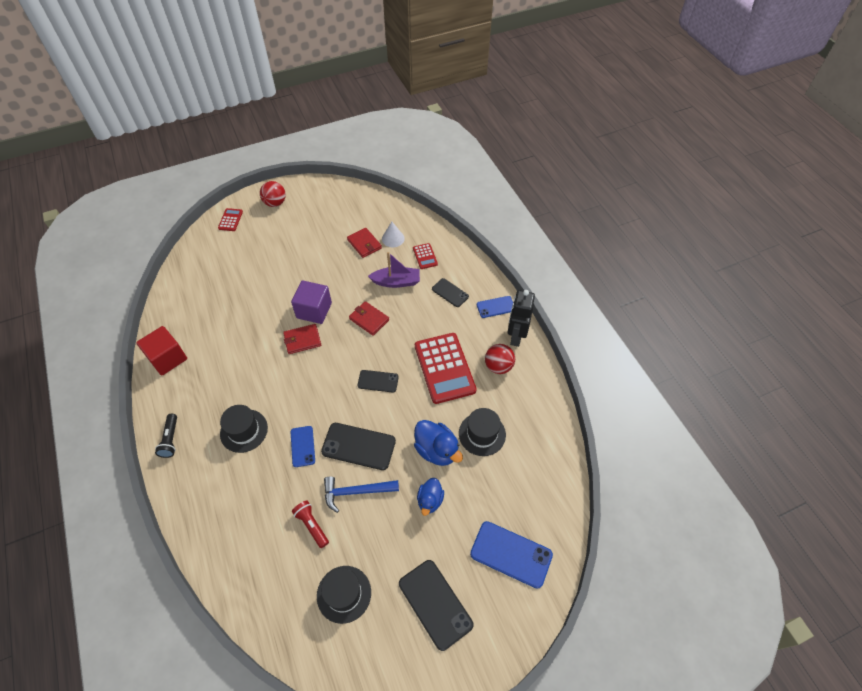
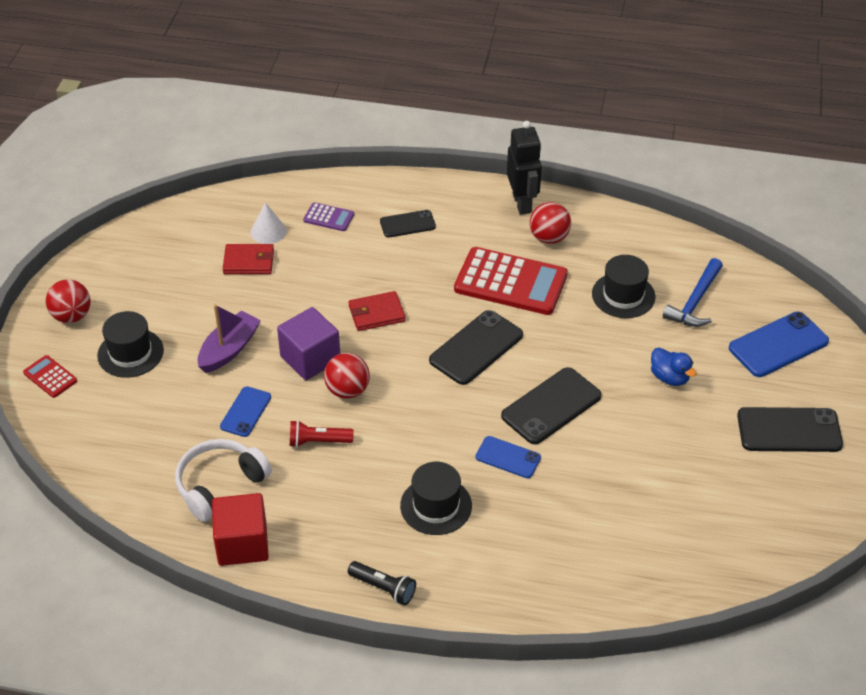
camera: 55 degrees left, 10 degrees down
red wallet [283,324,321,354] -> red ball [324,353,370,399]
red flashlight [292,500,329,548] -> red flashlight moved to [290,420,354,447]
black hat [317,566,371,624] -> black hat moved to [97,311,164,378]
blue hammer [324,477,399,513] -> blue hammer moved to [663,258,723,327]
black phone [357,370,399,393] -> black phone [429,310,523,385], size x1.66
purple boat [368,252,420,288] -> purple boat moved to [198,304,261,373]
red calculator [413,243,438,269] -> purple calculator [303,202,354,231]
blue duck [414,420,463,466] -> none
blue phone [477,296,513,318] -> blue phone moved to [220,386,271,437]
black robot [507,290,535,347] -> black robot turned 150 degrees counterclockwise [507,121,542,215]
none -> white headphones [175,439,272,522]

